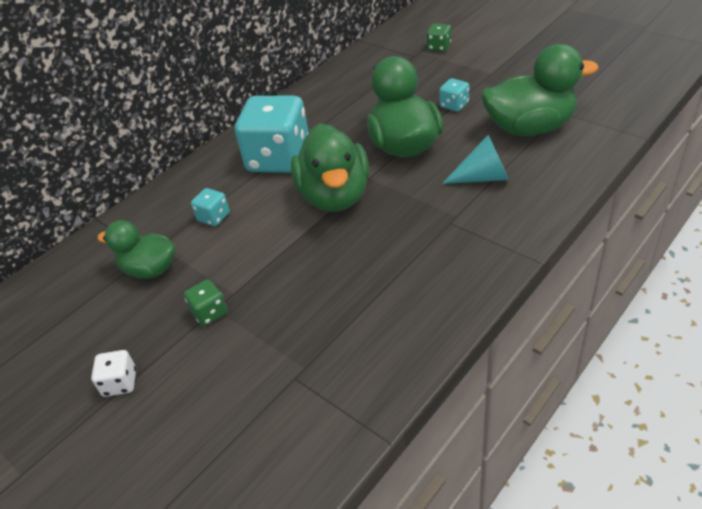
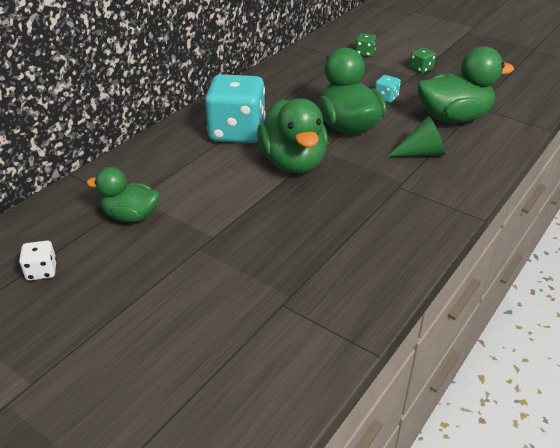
camera: 10 degrees left, 5 degrees down
white dice [91,350,136,397] -> white dice moved to [19,241,57,281]
green dice [184,279,227,326] -> green dice moved to [409,48,436,73]
turquoise dice [191,188,230,226] -> none
turquoise cone [442,135,509,184] -> green cone [387,116,445,157]

